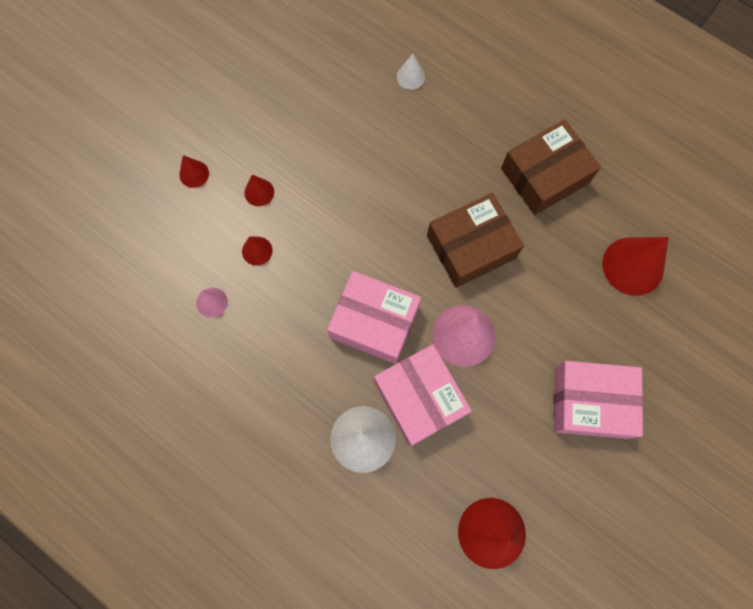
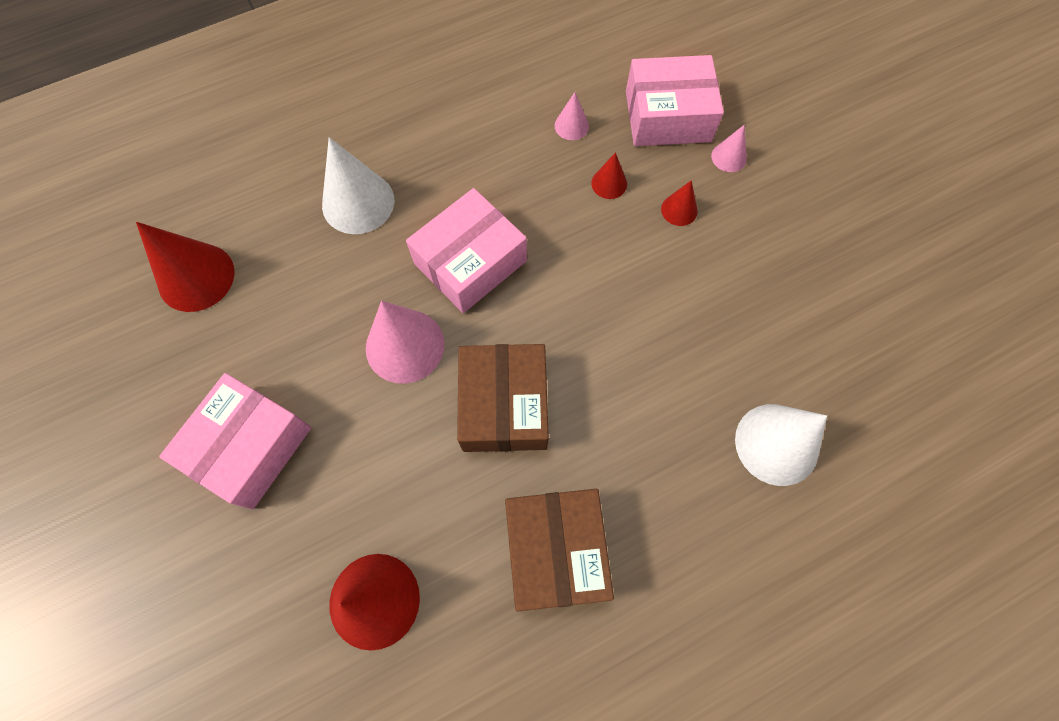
camera: 115 degrees right, 5 degrees down
red cone [179,155,209,188] -> pink cone [711,125,747,172]
pink box [374,344,472,447] -> pink box moved to [626,55,724,146]
white cone [397,54,425,90] -> white cone [735,404,827,486], size x1.99

